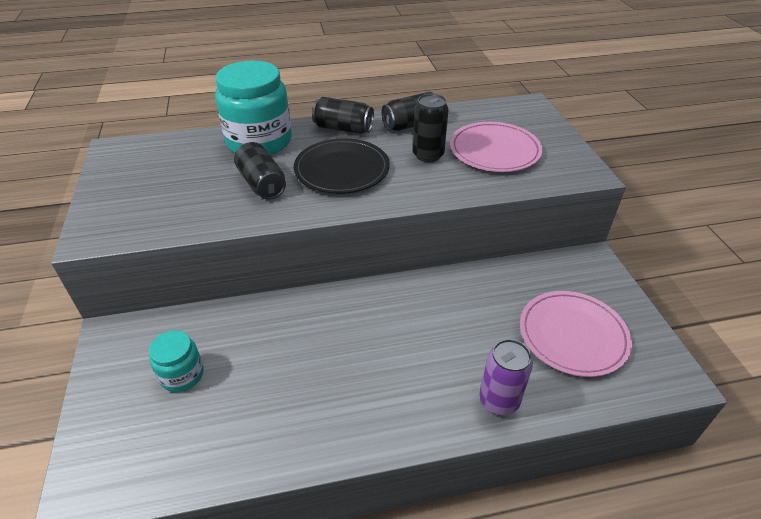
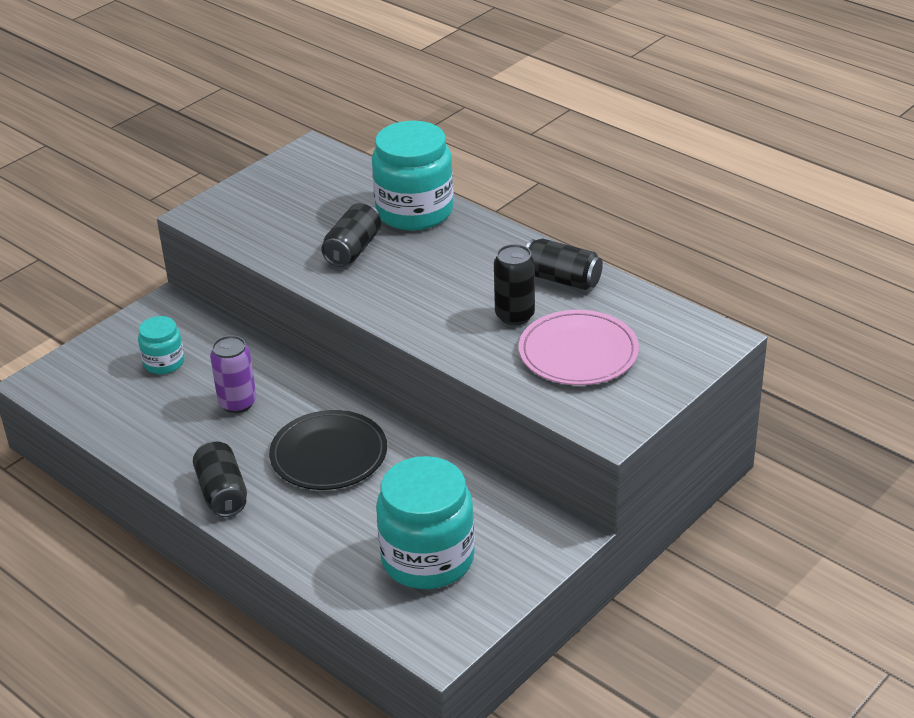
camera: 55 degrees right, 5 degrees down
black plate [294,138,390,194] -> black plate moved to [269,410,387,490]
black can [312,97,374,134] -> black can moved to [193,441,247,517]
purple can [480,339,533,415] -> purple can moved to [210,335,257,413]
pink plate [520,291,632,377] -> turquoise jar [376,456,475,589]

